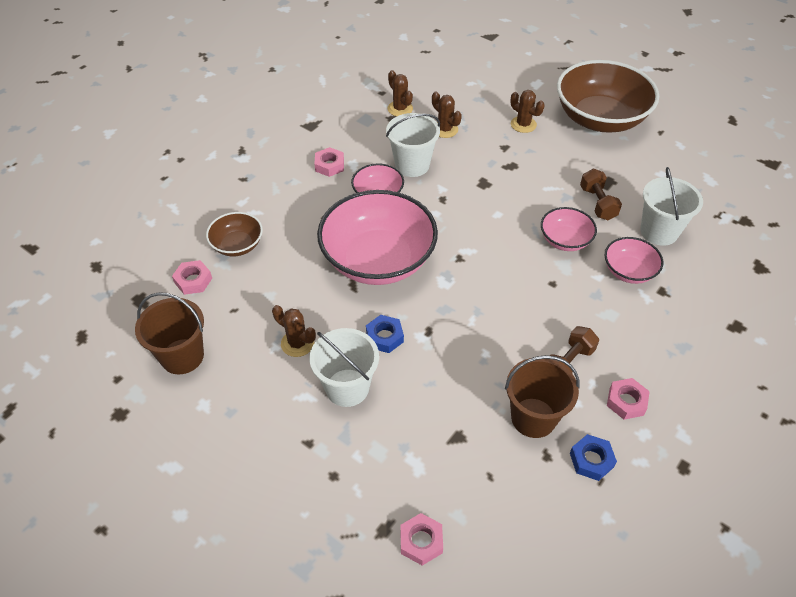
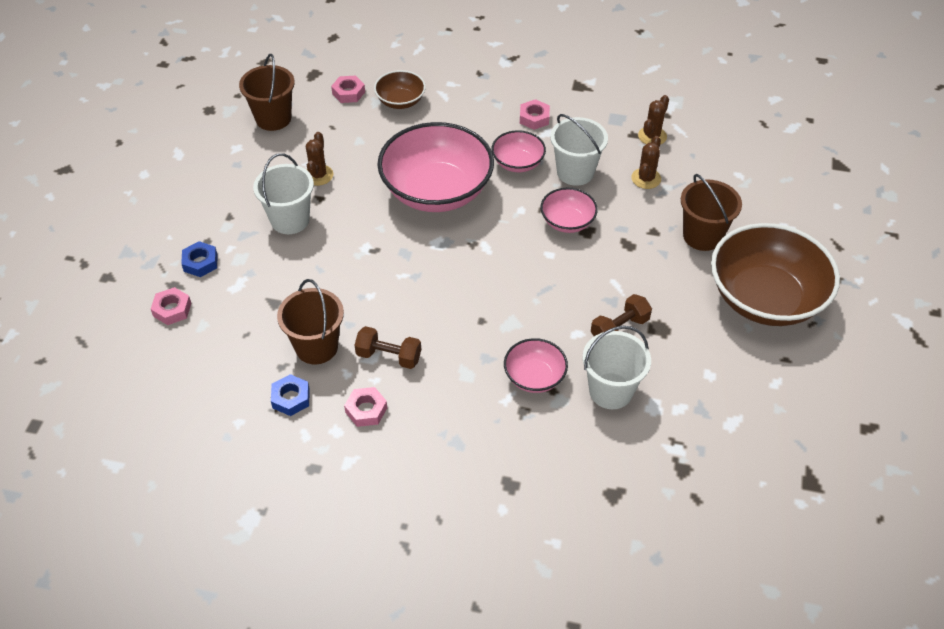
camera: 65 degrees right, 0 degrees up
blue nut [366,315,404,353] -> blue nut moved to [181,241,217,277]
brown cactus [510,90,545,133] -> brown bucket [681,174,742,251]
pink bowl [541,207,597,251] -> pink bowl moved to [540,188,598,233]

